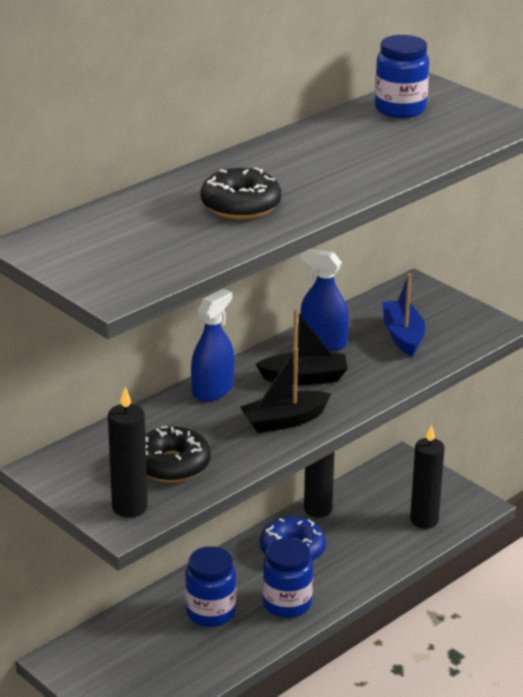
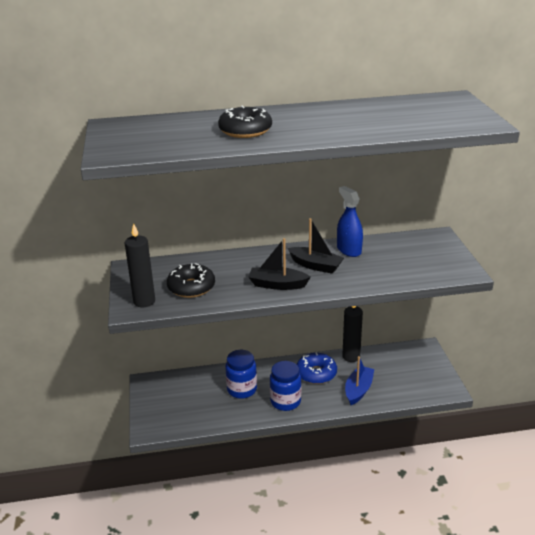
camera: 35 degrees right, 0 degrees up
blue spray bottle [191,289,234,402] -> none
blue jar [375,35,429,118] -> none
blue boat [382,273,425,357] -> blue boat moved to [345,356,374,405]
black candle [410,424,444,529] -> none

